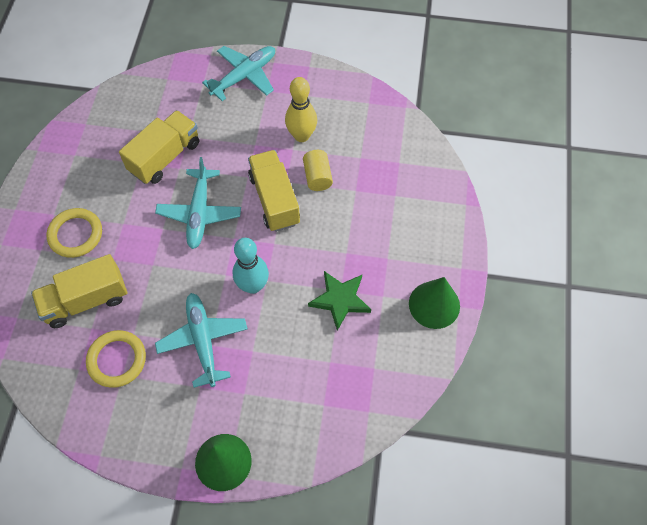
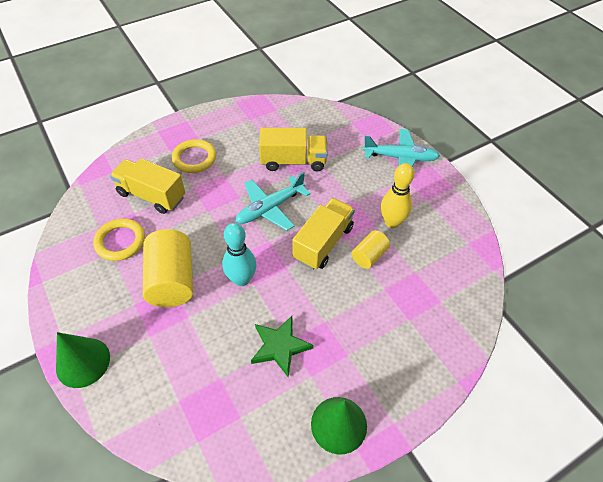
camera: 50 degrees right, 10 degrees down
turquoise plane [155,293,248,388] -> yellow cylinder [143,229,193,307]

